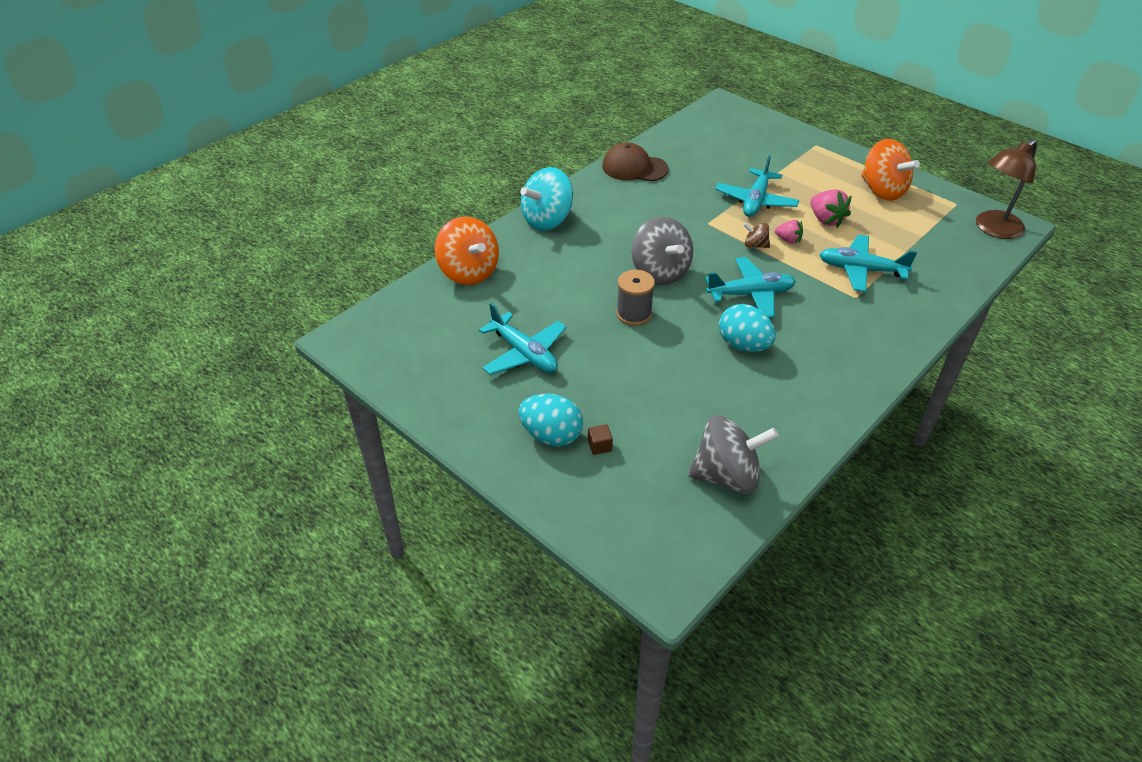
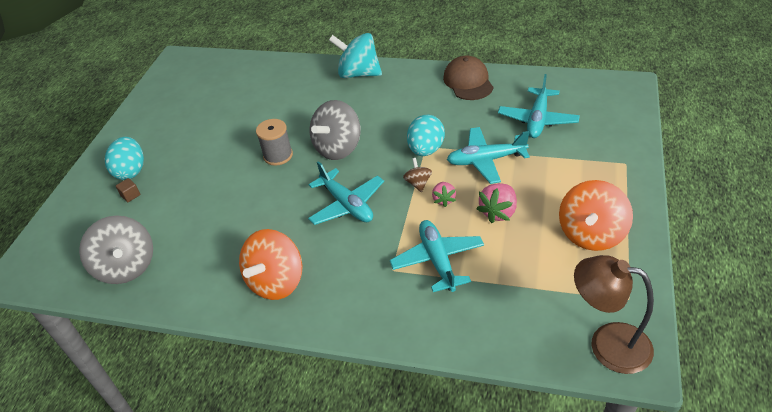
camera: 65 degrees right, 0 degrees up
orange spinning top [435,217,499,285] -> orange spinning top moved to [239,229,303,300]
turquoise plane [479,303,567,375] -> turquoise plane moved to [498,74,580,138]
turquoise egg [719,304,776,352] -> turquoise egg moved to [407,115,445,156]

